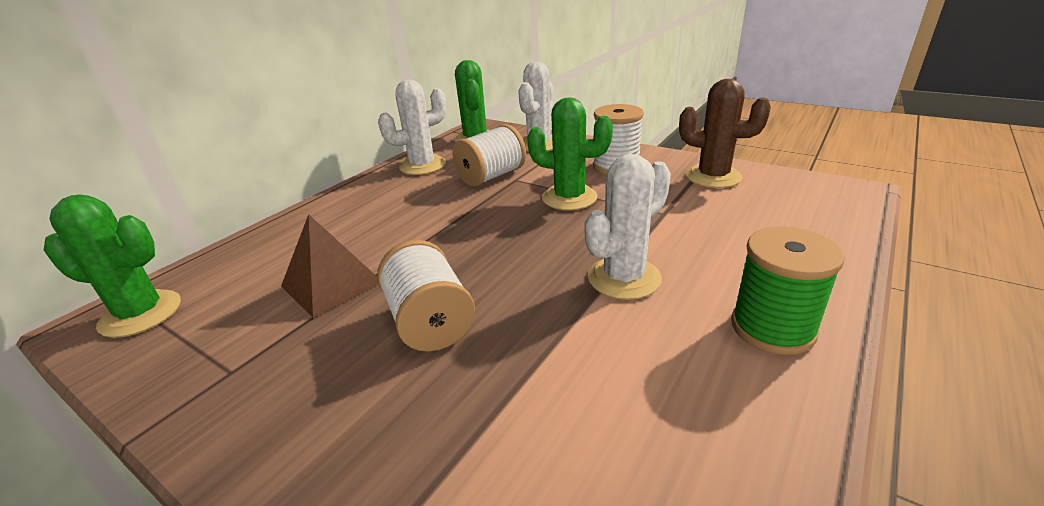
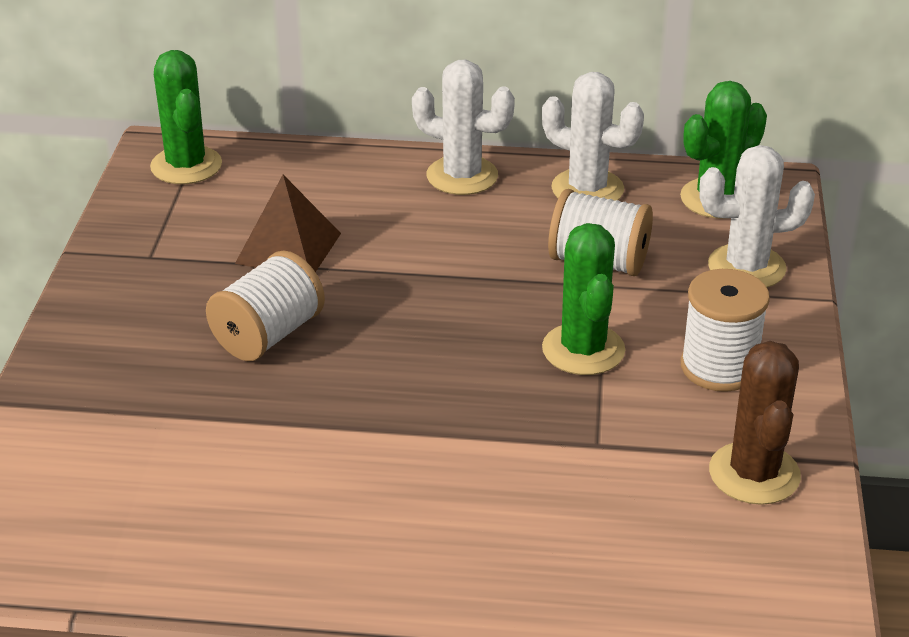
camera: 60 degrees right, 5 degrees up
white cactus [585,154,671,300] -> white cactus moved to [412,60,515,195]
green spool [731,226,845,355] -> none

